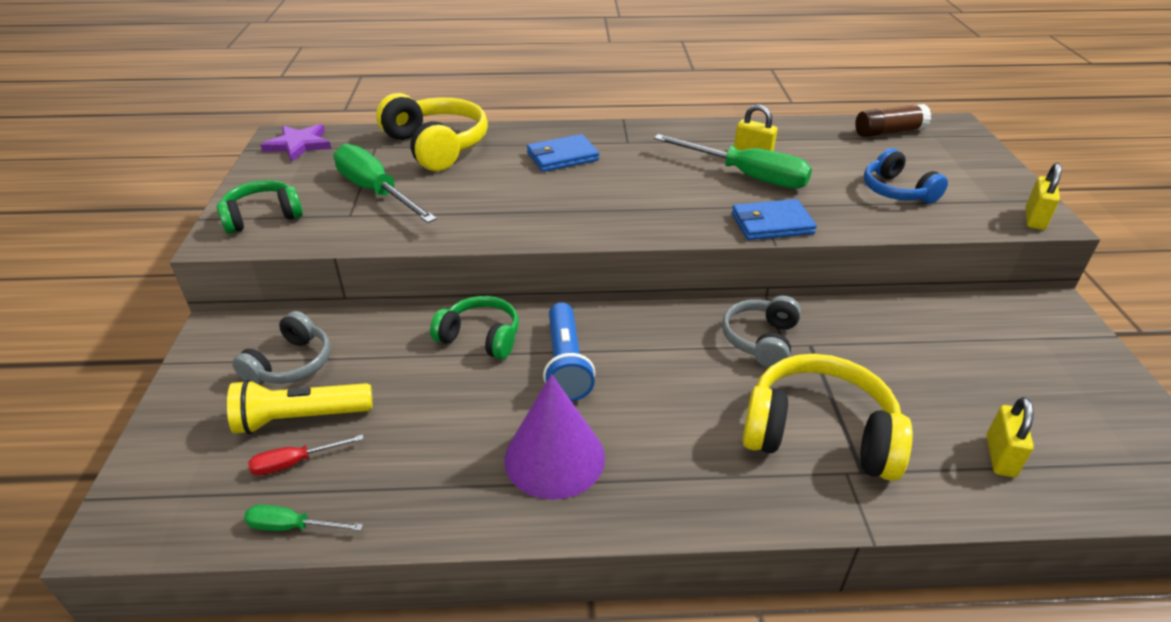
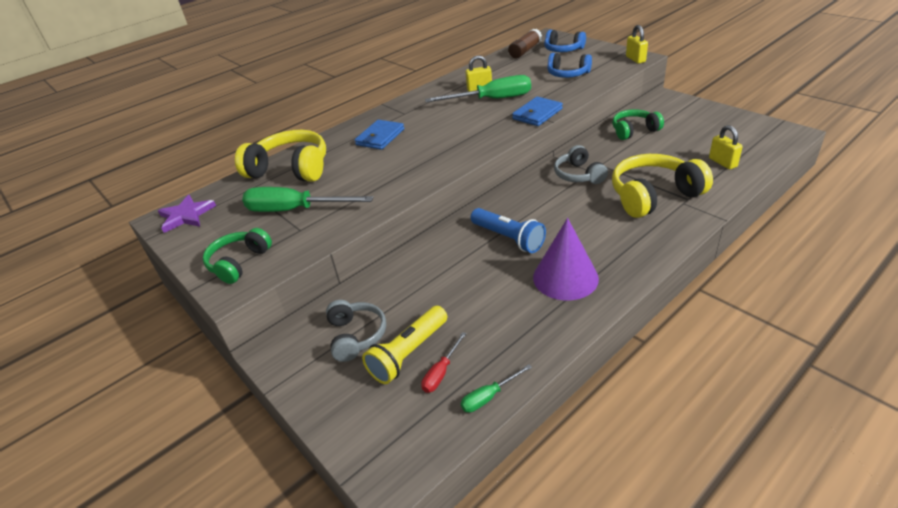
camera: 35 degrees left, 0 degrees up
green headphones [430,296,519,359] -> green headphones moved to [612,109,664,140]
none -> blue headphones [544,30,586,52]

